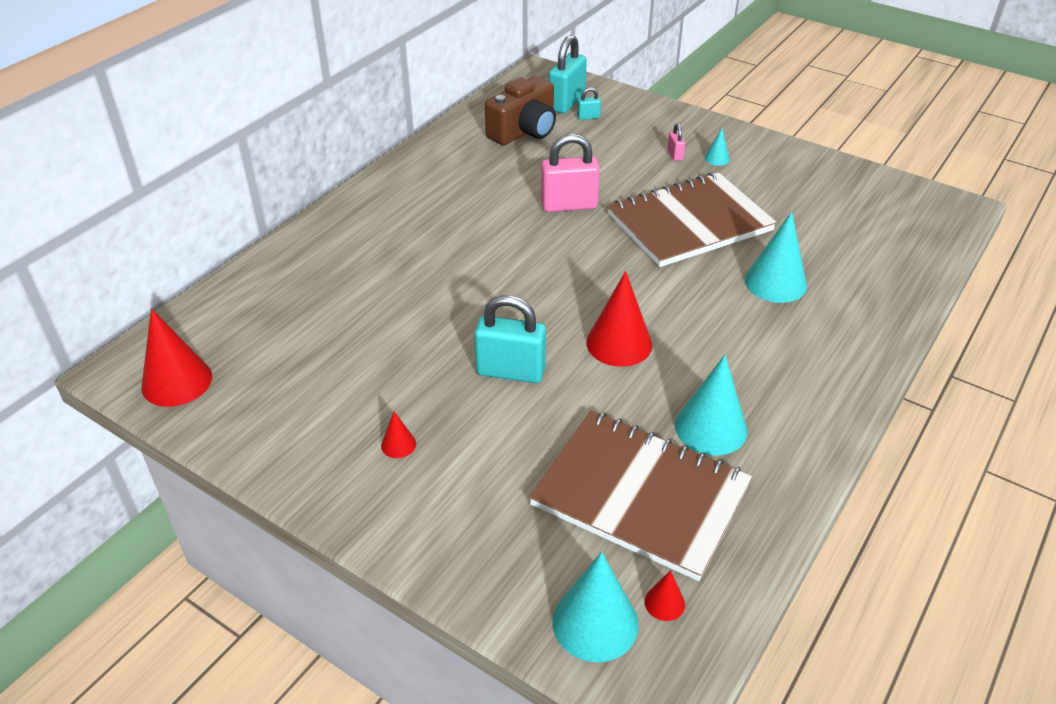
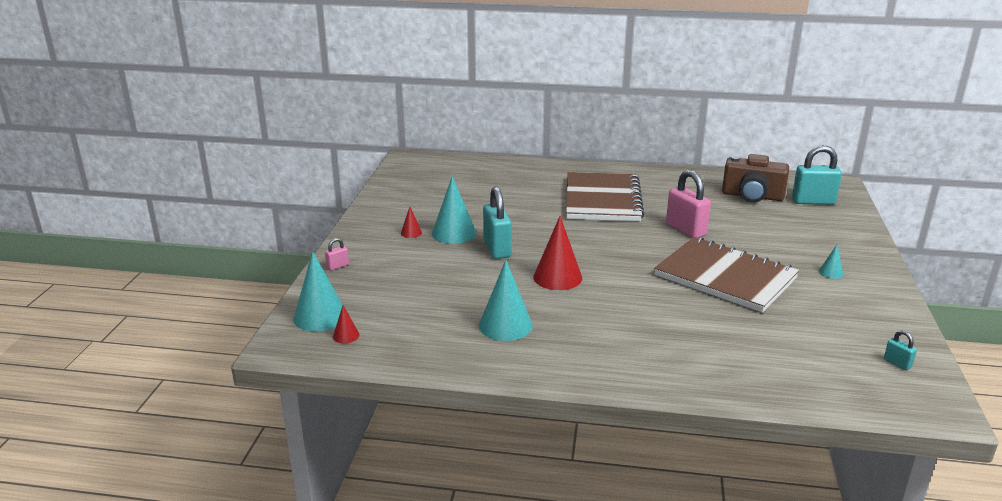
camera: 65 degrees right, 15 degrees down
red cone [141,309,212,407] -> none
brown notebook [529,411,752,581] -> brown notebook moved to [566,172,644,221]
turquoise padlock [577,87,601,120] -> turquoise padlock moved to [884,330,917,370]
pink padlock [667,123,685,161] -> pink padlock moved to [325,238,349,270]
turquoise cone [745,211,807,303] -> turquoise cone moved to [432,176,476,244]

